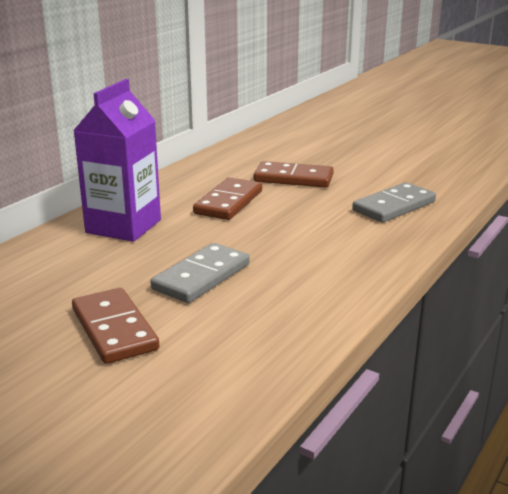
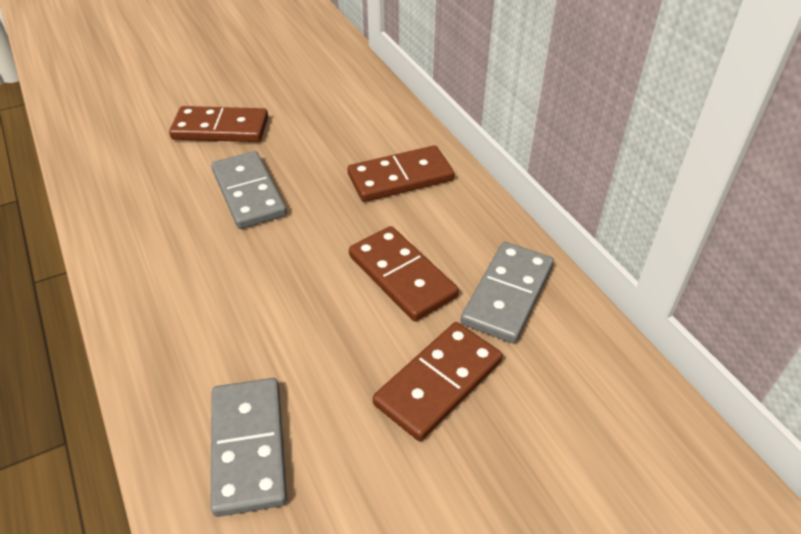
camera: 120 degrees right, 20 degrees up
purple carton [73,79,161,242] -> brown domino [347,145,454,202]
none -> grey domino [461,242,554,343]

